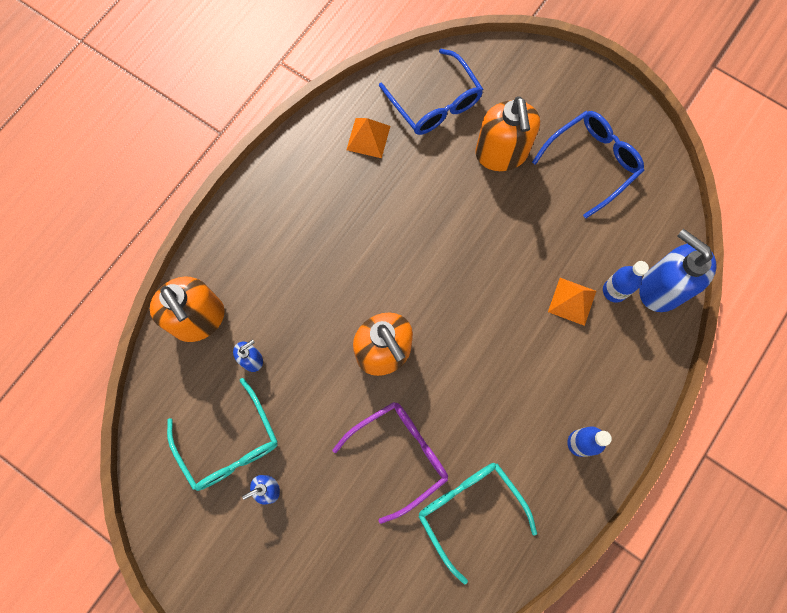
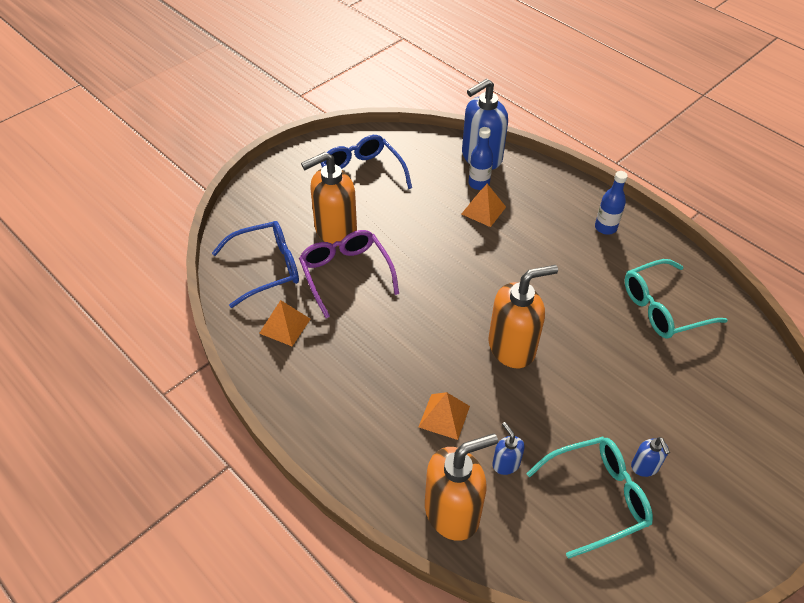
camera: 80 degrees left, 25 degrees down
purple glasses [332,402,448,524] -> purple glasses moved to [299,230,399,318]
orange soap dispenser [475,96,540,171] -> orange soap dispenser turned 150 degrees clockwise [301,152,357,244]
none -> orange pyramid [419,392,470,440]

